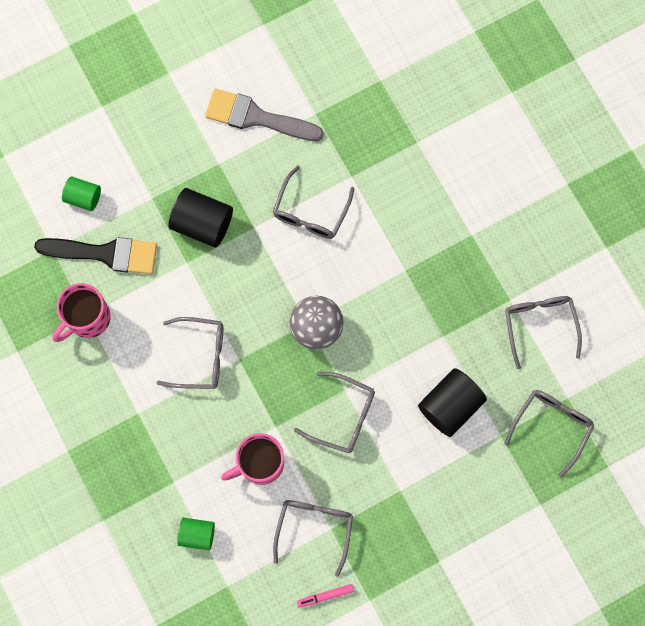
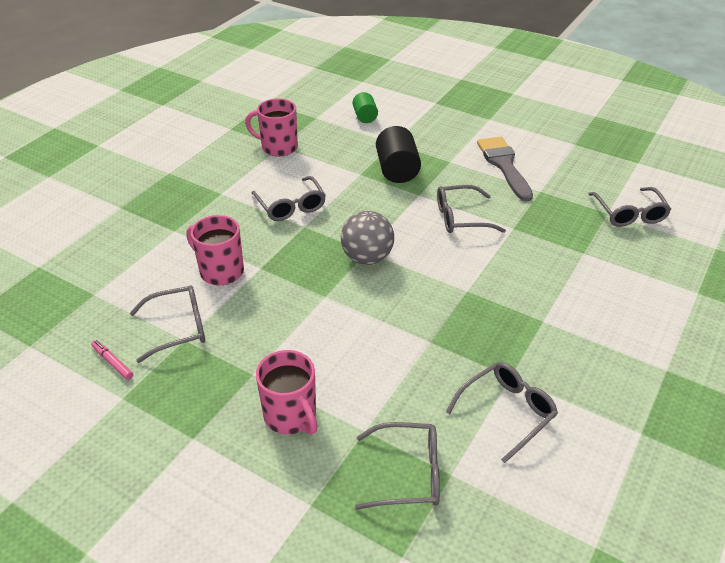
camera: 60 degrees right, 35 degrees down
black brush [34,237,157,274] -> none
green cylinder [177,518,215,550] -> none
grey glasses [294,372,375,453] -> grey glasses moved to [589,187,671,227]
black cylinder [418,368,487,437] -> none
none -> pink mug [256,350,317,435]

